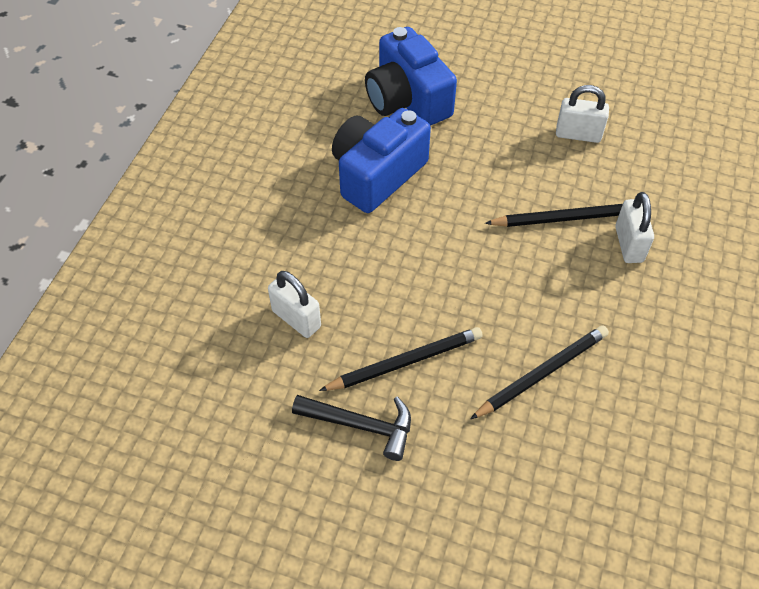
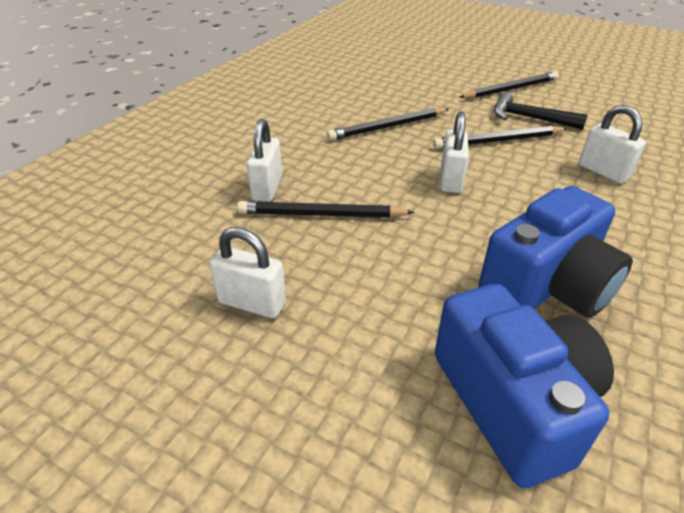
camera: 170 degrees left, 15 degrees down
none -> white padlock [440,112,469,193]
none -> black pencil [459,71,559,98]

